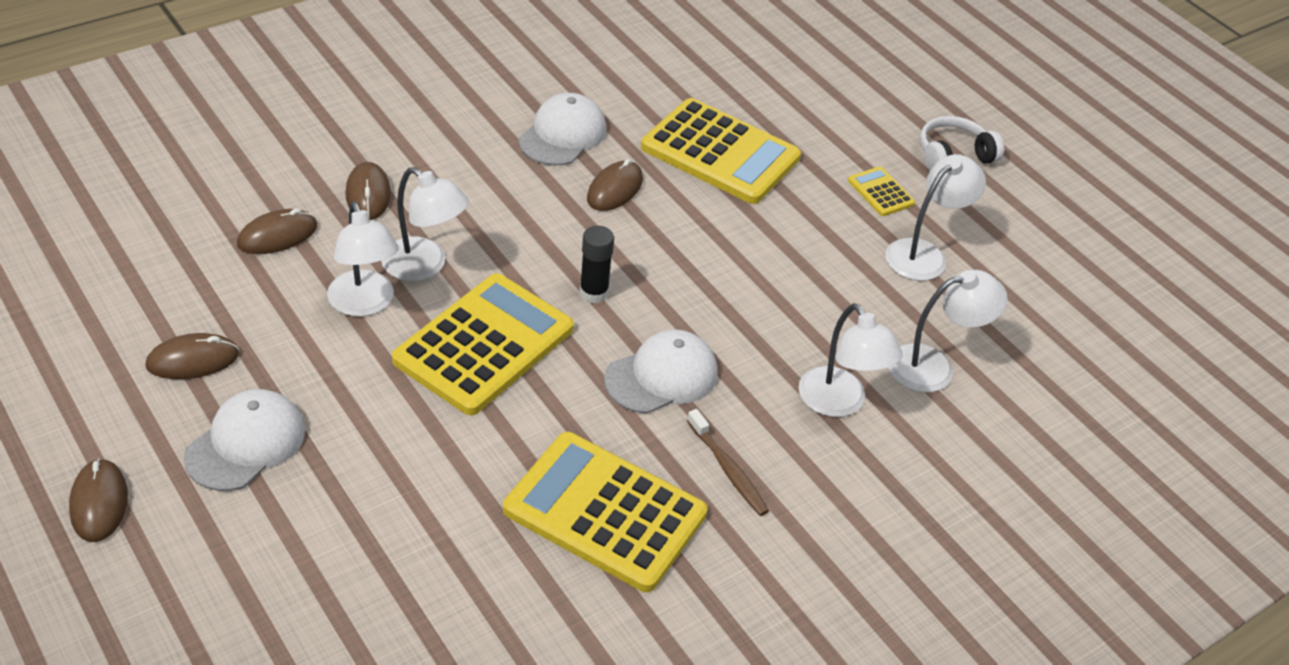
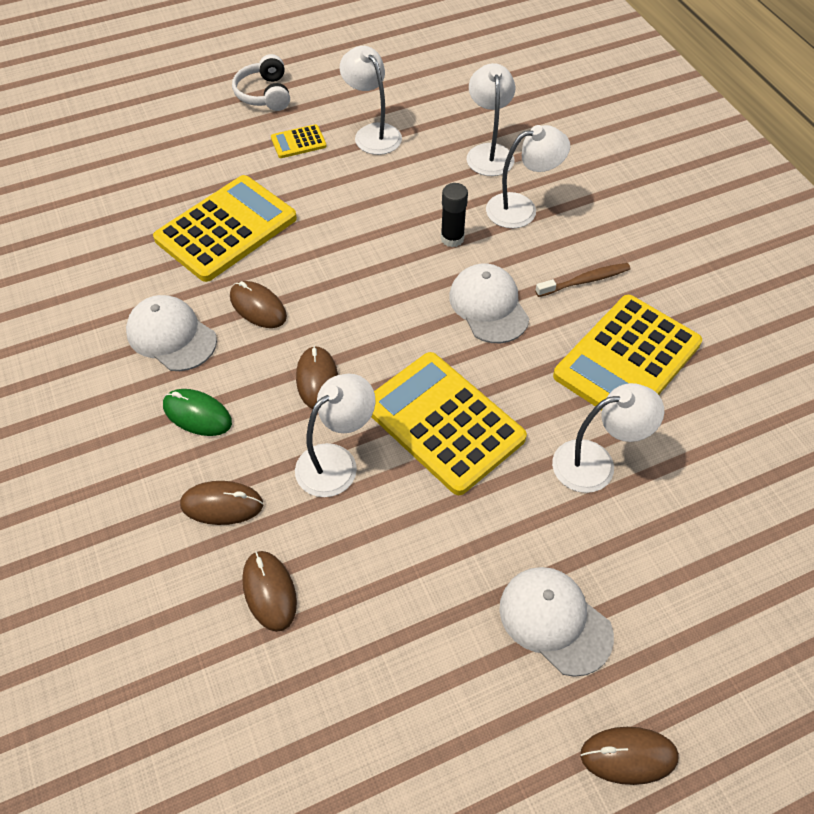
camera: 75 degrees left, 10 degrees up
brown mouse [145,333,239,379] -> brown mouse moved to [296,346,338,409]
white lamp [327,201,399,317] -> white lamp moved to [552,383,664,493]
black glue stick [579,226,614,304] -> black glue stick moved to [441,183,468,247]
none -> green mouse [163,389,232,436]

